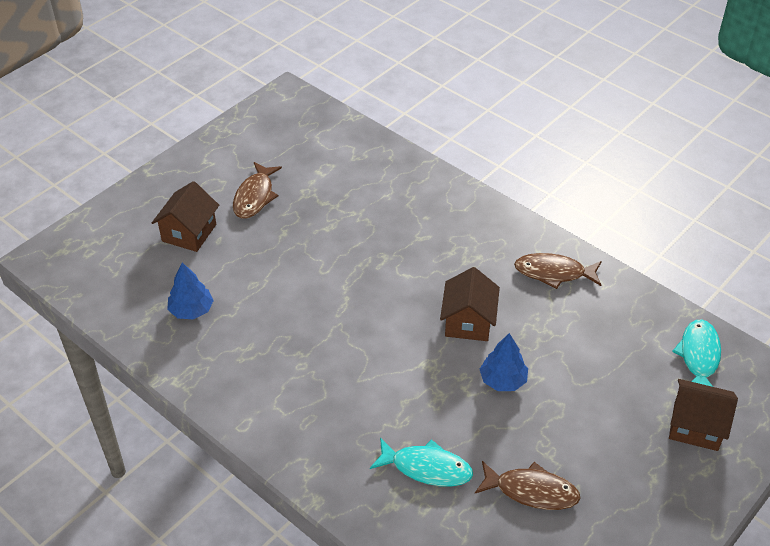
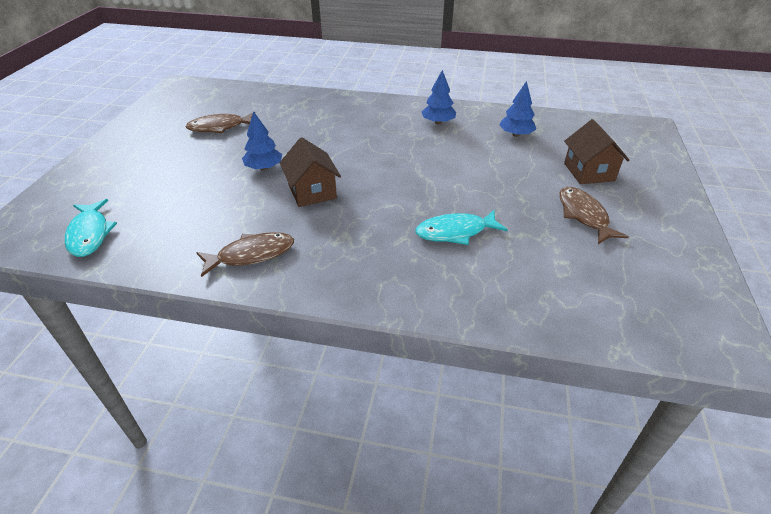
camera: 150 degrees right, 5 degrees down
turquoise fish [370,438,473,487] -> turquoise fish moved to [415,210,508,245]
brown house [669,379,738,451] -> none
none -> blue tree [421,70,456,124]

